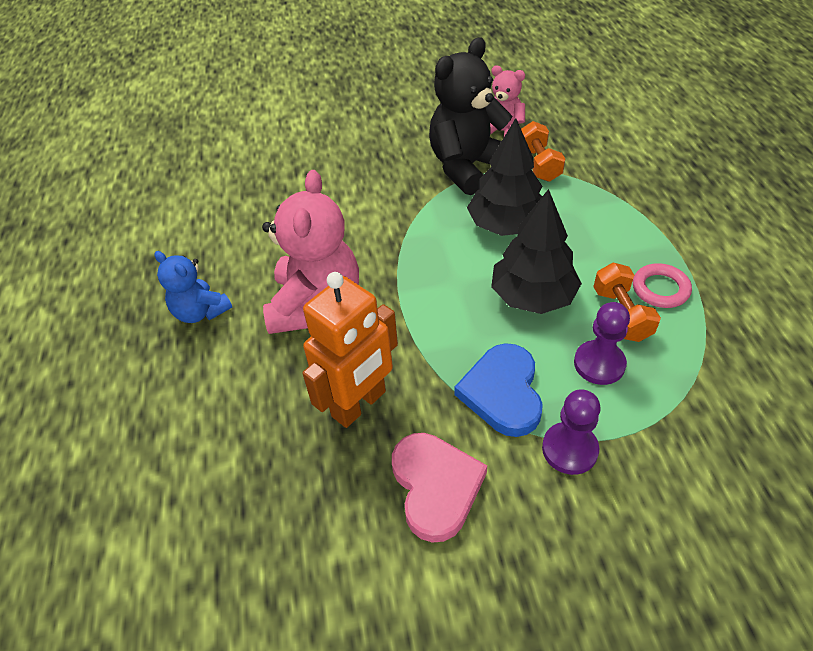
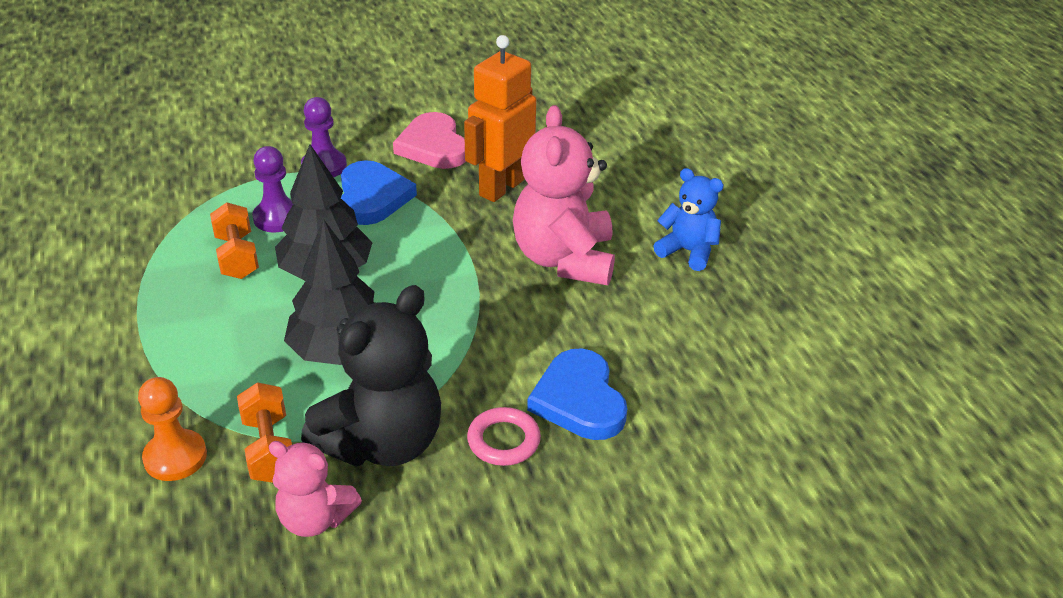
camera: 170 degrees right, 10 degrees down
pink ring [633,263,692,308] -> pink ring moved to [467,407,541,466]
none -> orange pawn [138,377,207,481]
none -> blue heart [527,348,627,440]

